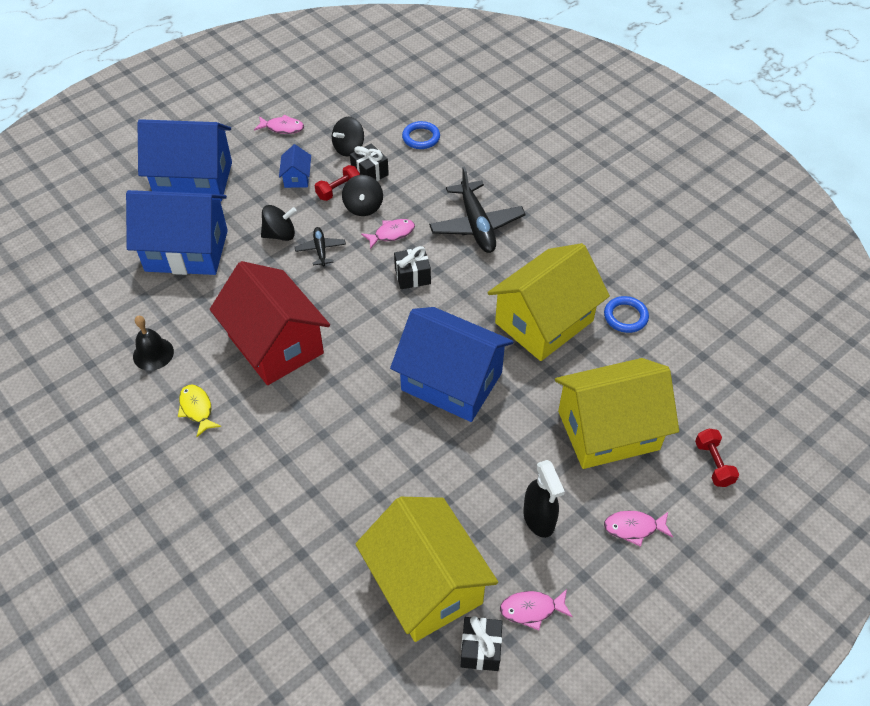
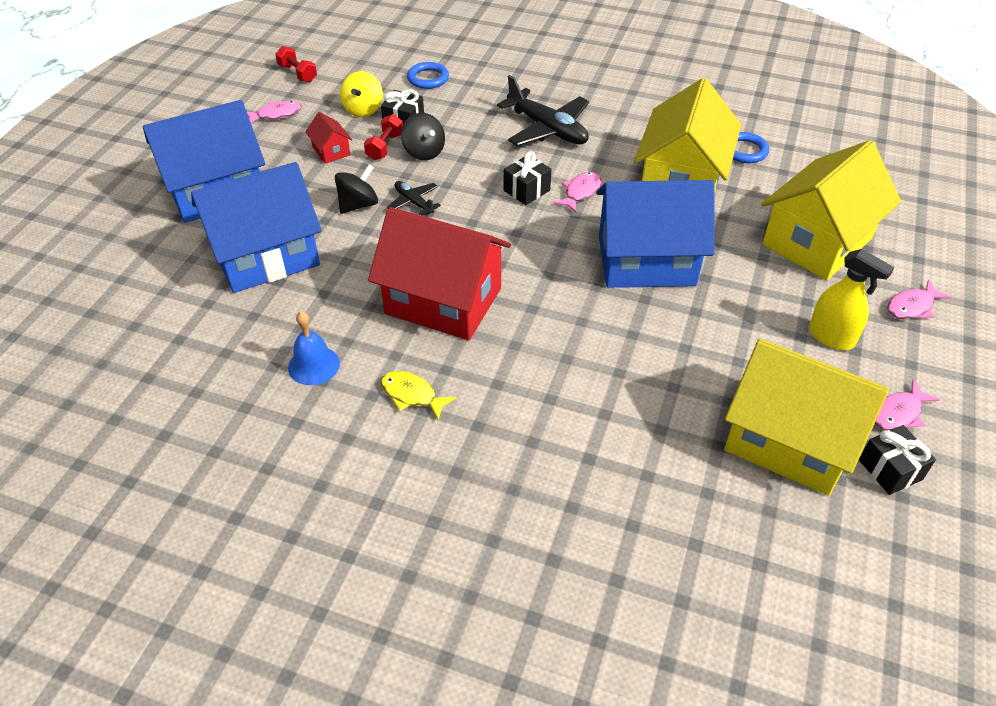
camera: 30 degrees left, 5 degrees down
black bell [133,316,174,371] -> blue bell [288,311,340,385]
blue house [279,144,311,188] -> red house [305,112,353,164]
black spinning top [332,117,364,156] -> yellow spinning top [340,71,383,117]
pink fish [361,219,415,249] -> pink fish moved to [553,172,601,213]
black spray bottle [523,460,565,538] -> yellow spray bottle [809,249,895,350]
red dumbbell [695,429,739,487] -> red dumbbell moved to [275,46,317,82]

